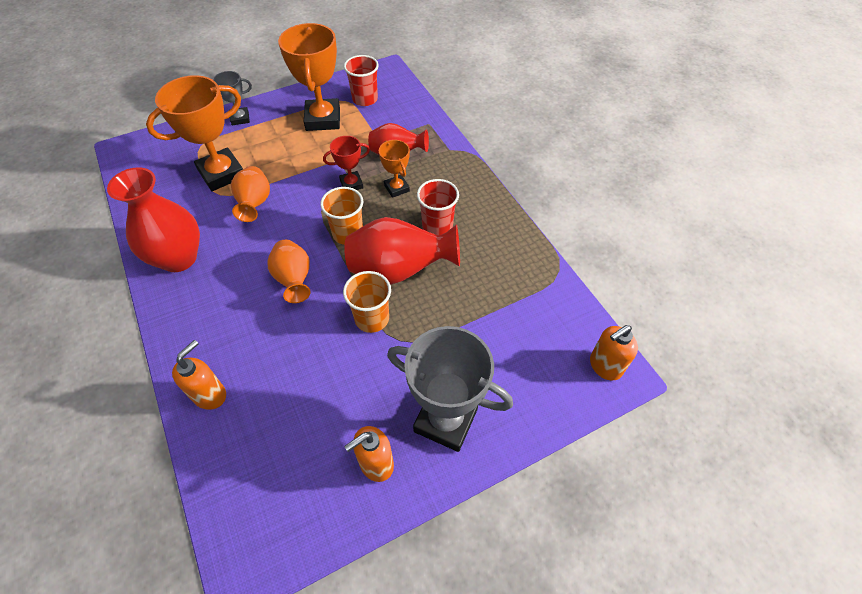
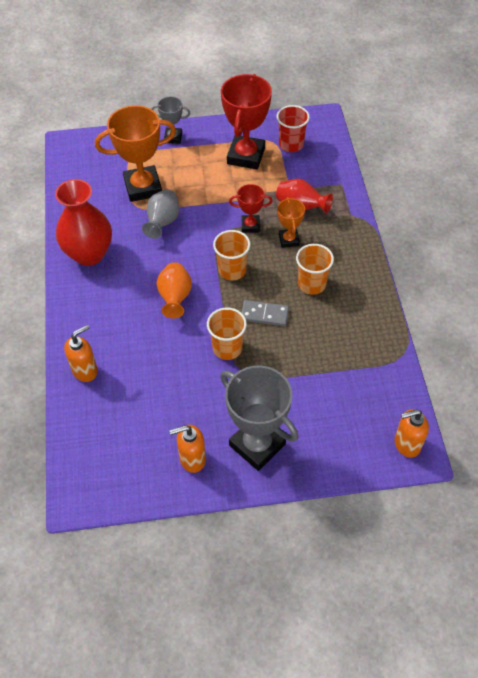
camera: 20 degrees right, 0 degrees up
orange vase [231,166,270,222] -> grey vase [142,189,179,239]
orange trophy [278,23,340,131] -> red trophy [221,74,272,169]
red vase [344,217,460,285] -> grey domino [241,300,289,326]
red cup [417,179,459,235] -> orange cup [296,244,334,295]

